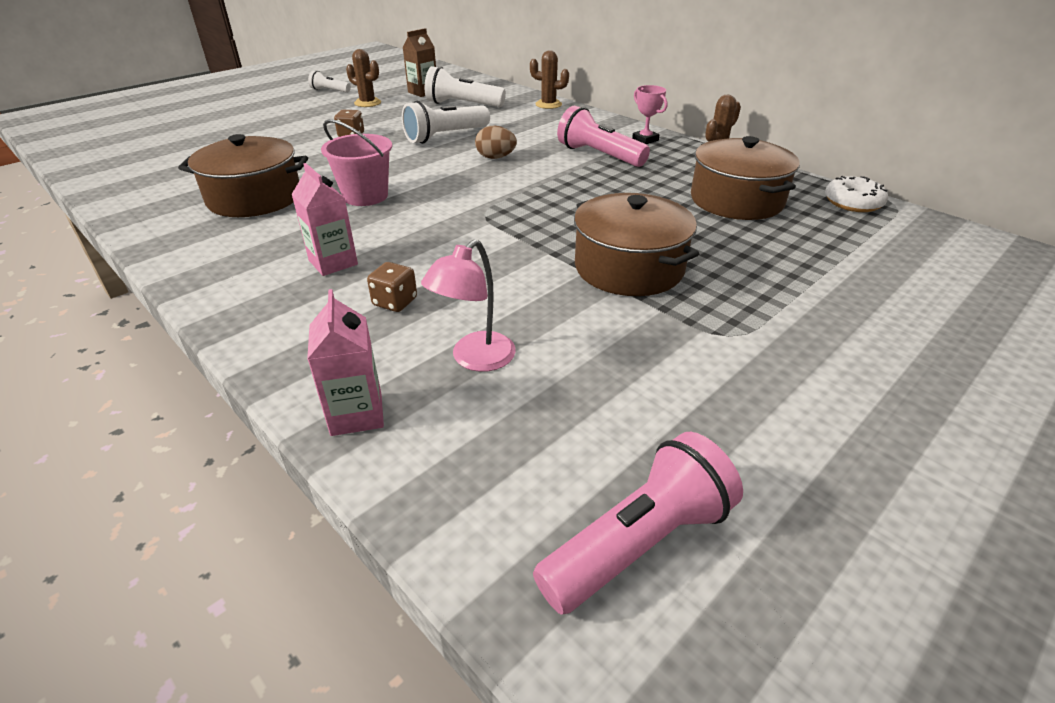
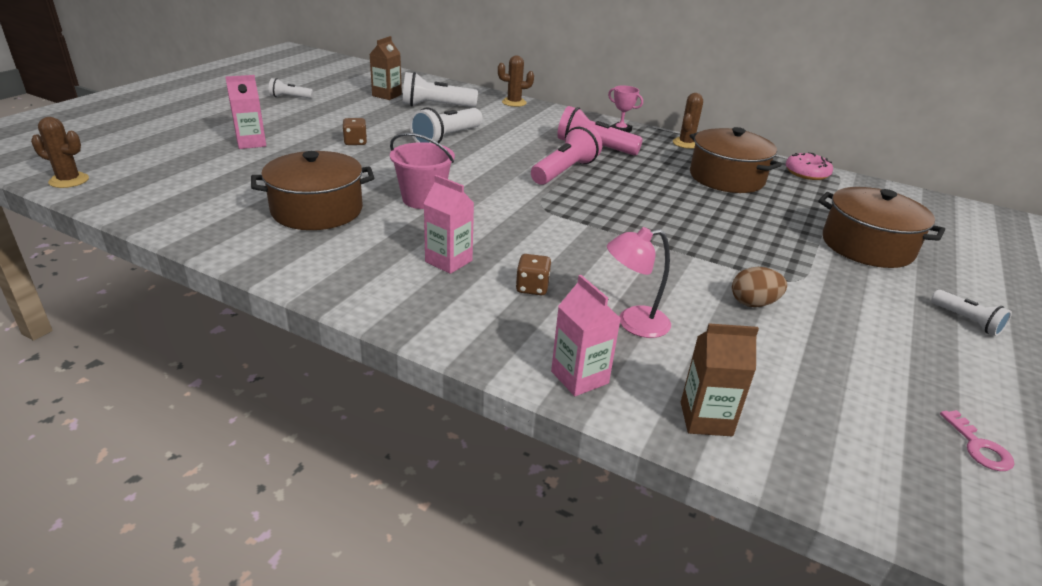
camera: 20 degrees left, 5 degrees down
brown cactus [346,49,381,107] -> brown cactus moved to [31,117,89,188]
pink lamp [421,240,515,372] -> pink lamp turned 60 degrees clockwise [607,227,671,338]
brown egg [475,126,517,159] -> brown egg moved to [732,267,787,307]
pink flashlight [533,432,743,615] -> pink flashlight moved to [531,125,602,185]
brown pot [574,193,699,296] -> brown pot moved to [818,187,945,268]
white donut [825,176,888,212] -> pink donut [786,152,833,180]
none -> pink carton [225,75,266,149]
none -> brown carton [681,323,759,436]
none -> white flashlight [931,290,1012,336]
none -> pink key [940,410,1014,471]

